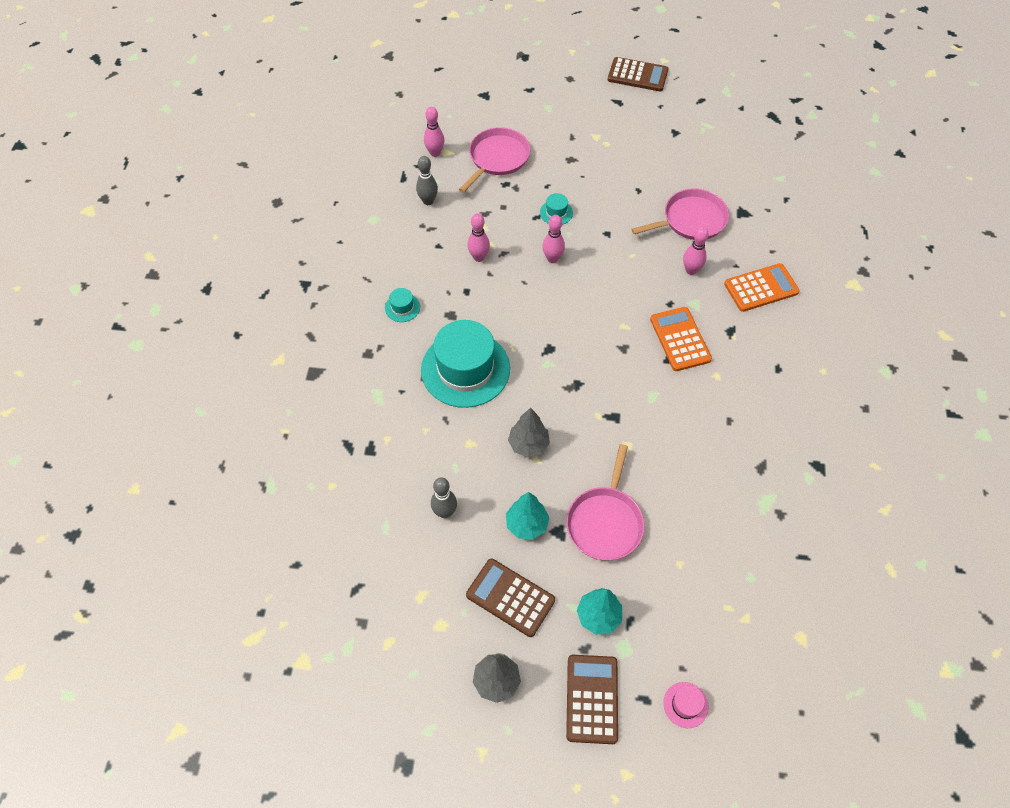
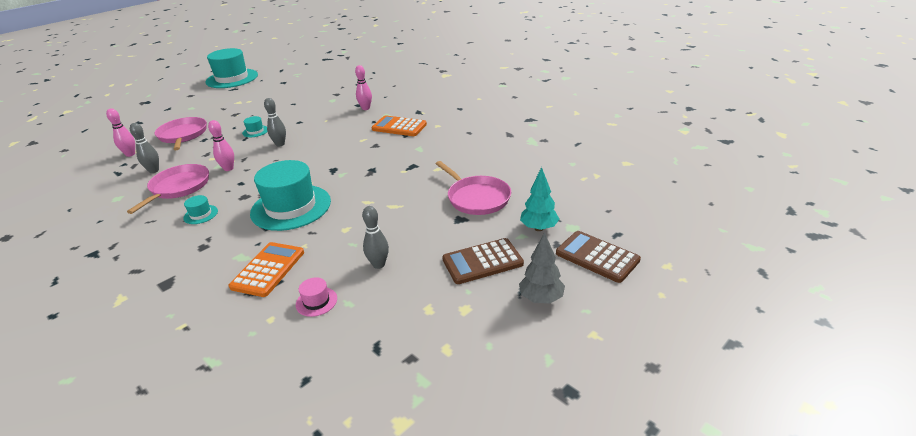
camera: 50 degrees left, 25 degrees down
turquoise tree [506,492,550,540] -> none
grey tree [508,407,550,458] -> none
pink bowling pin [542,215,565,263] -> grey bowling pin [264,98,286,147]
brown calculator [608,57,669,91] -> turquoise hat [206,48,258,88]
pink pan [631,188,729,240] -> pink pan moved to [127,164,209,214]
pink hat [663,682,708,728] -> pink hat moved to [296,277,337,317]
orange calculator [724,263,800,312] -> orange calculator moved to [229,242,304,297]

